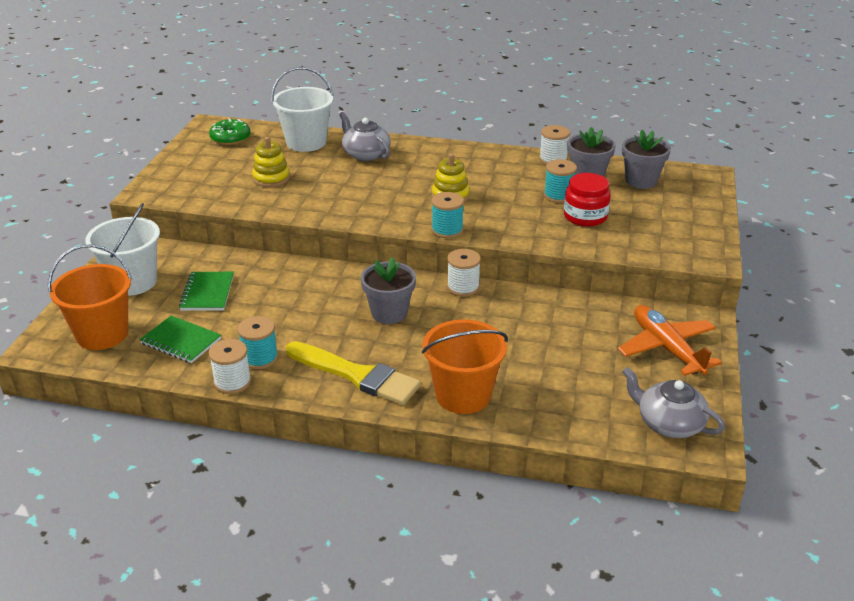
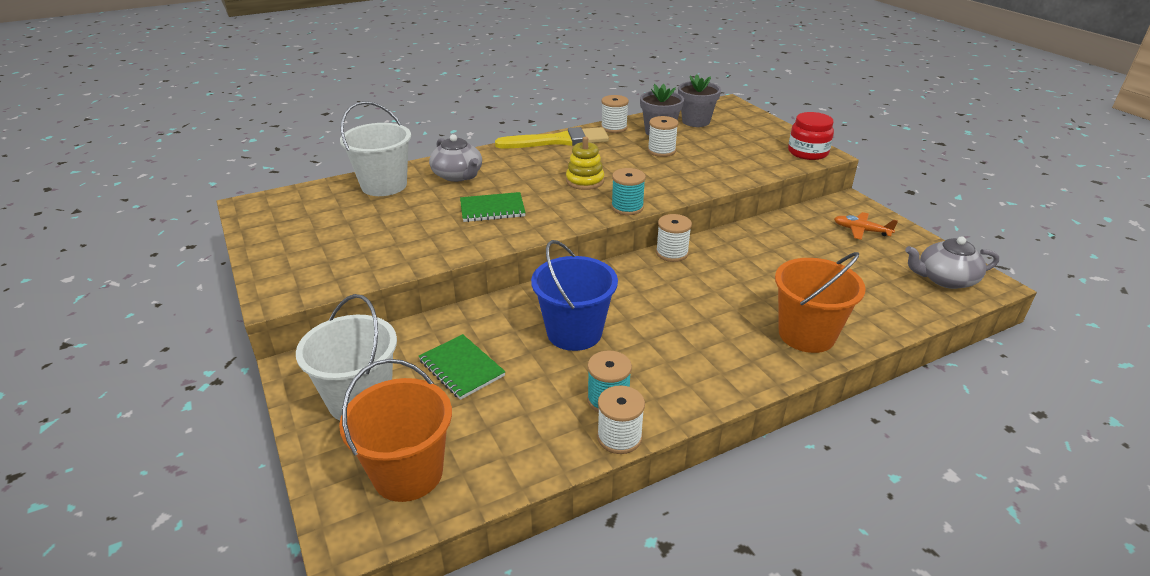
camera: 40 degrees left, 0 degrees up
green notebook [140,316,221,363] -> green notebook moved to [460,192,526,222]
green donut [209,118,250,145] -> none
yellow stacking toy [252,137,290,187] -> none
yellow brush [286,341,421,405] -> yellow brush moved to [495,127,609,149]
grey teapot [339,112,391,161] -> grey teapot turned 135 degrees counterclockwise [429,134,482,182]
grey flower pot [361,257,416,324] -> none
turquoise spool [544,159,577,203] -> white spool [648,116,679,157]
red jar [564,173,611,227] -> red jar moved to [788,112,834,160]
orange plane [618,305,722,376] -> orange plane [834,212,898,240], size x0.58
none -> blue bucket [531,240,618,351]

